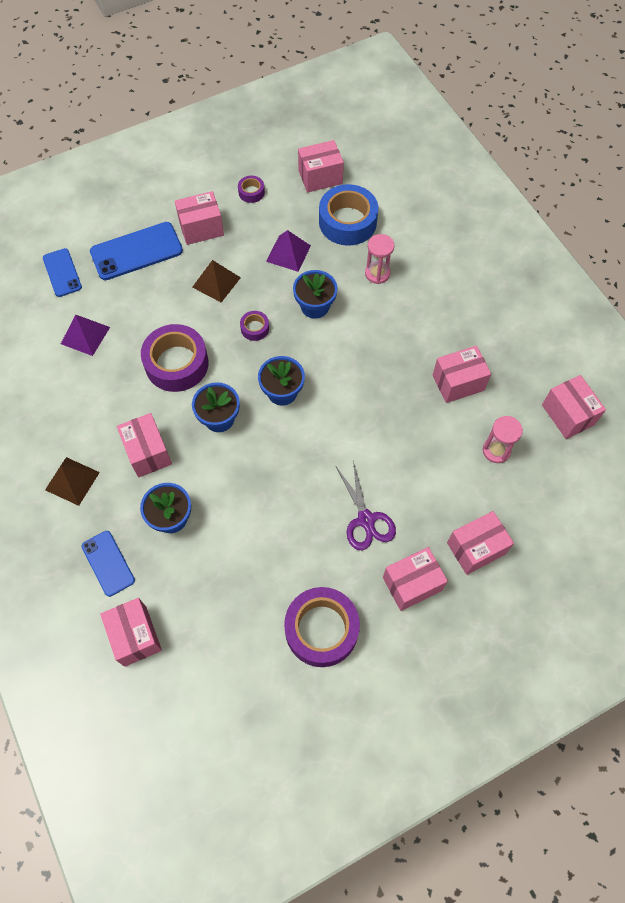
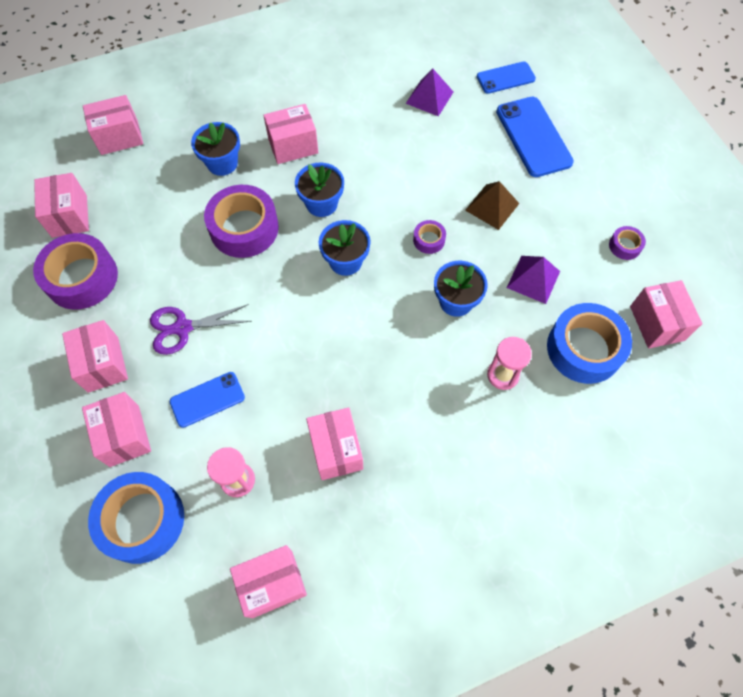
camera: 95 degrees right, 0 degrees up
brown pyramid [45,457,100,506] -> none
blue phone [82,531,135,597] -> blue phone moved to [170,372,245,428]
purple tape [141,324,209,392] -> purple tape moved to [204,185,279,258]
pink box [175,191,224,245] -> pink box moved to [34,173,89,238]
none -> blue tape [88,472,184,564]

